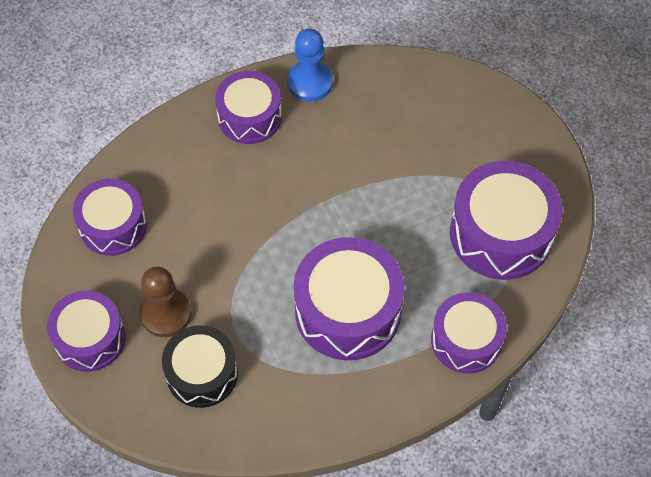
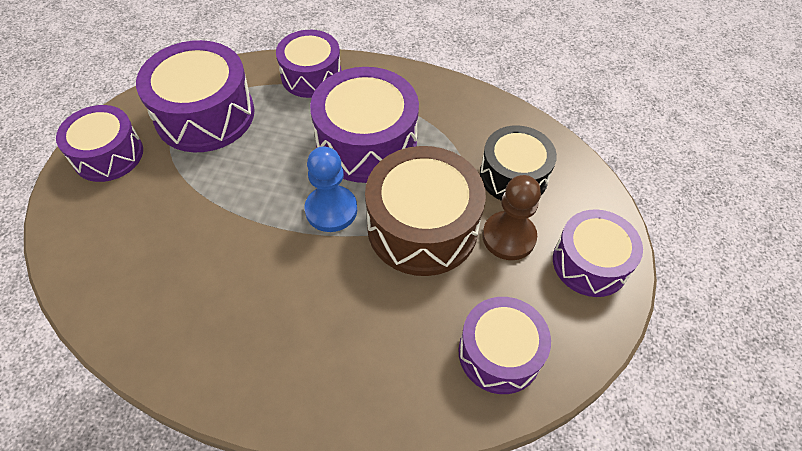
camera: 140 degrees left, 5 degrees down
purple drum [215,71,282,144] -> purple drum moved to [56,105,143,182]
blue pawn [287,29,333,102] -> blue pawn moved to [305,146,357,232]
none -> brown drum [365,146,486,276]

